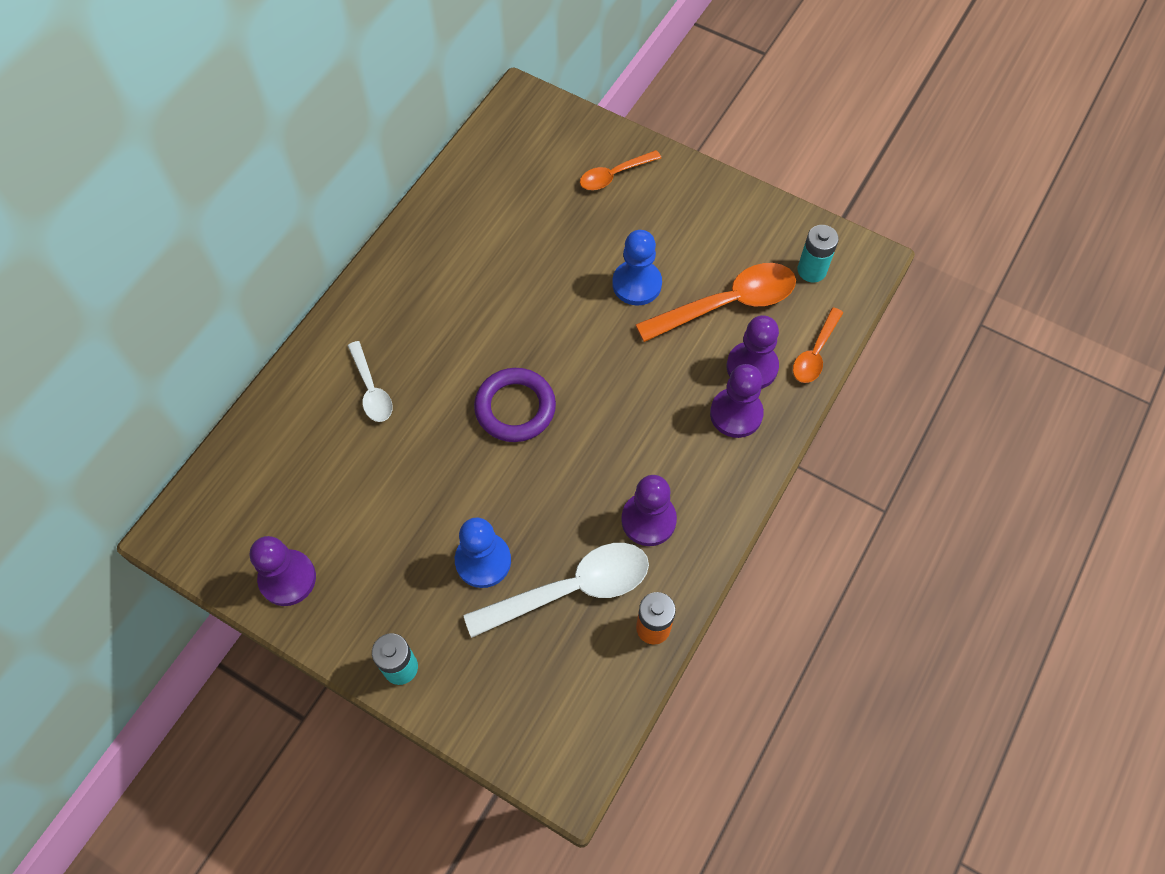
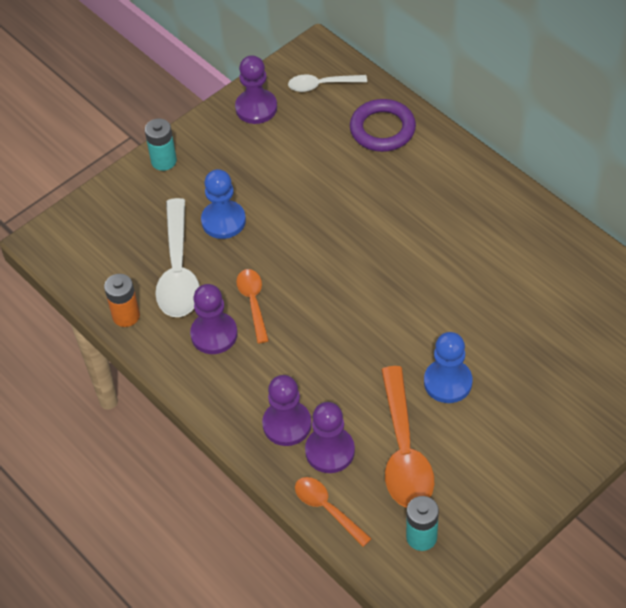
camera: 110 degrees right, 10 degrees down
white spoon [348,341,393,422] -> white spoon moved to [288,75,367,92]
purple ring [474,368,556,442] -> purple ring moved to [350,99,416,152]
orange spoon [580,150,661,190] -> orange spoon moved to [236,269,269,343]

